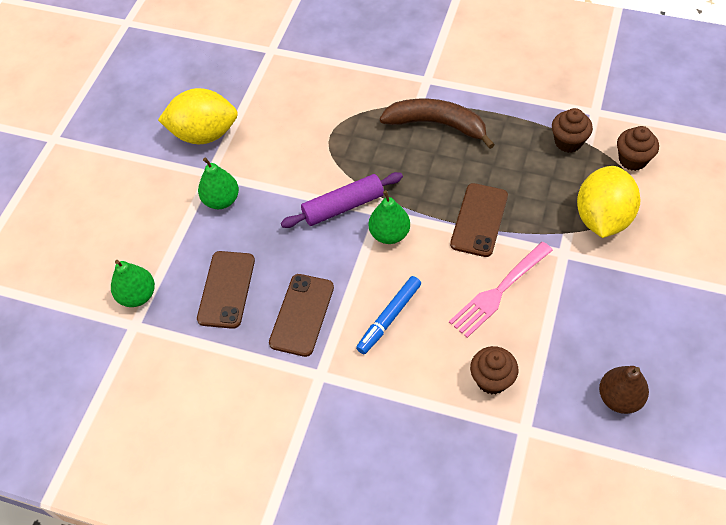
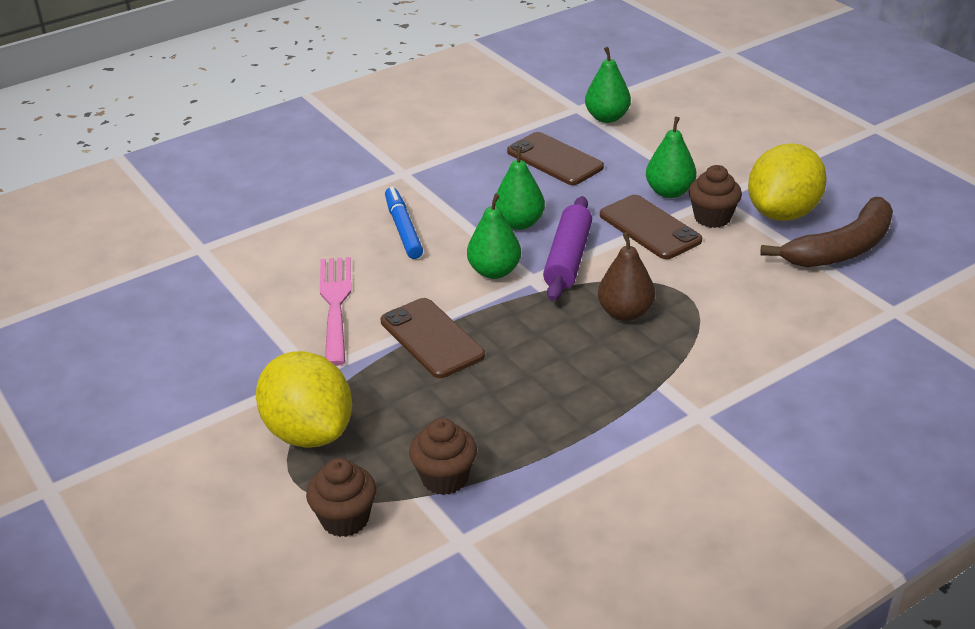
camera: 125 degrees right, 20 degrees down
brown phone [269,274,334,357] -> brown phone moved to [600,195,702,259]
brown banana [380,99,495,149] -> brown banana moved to [760,197,893,267]
brown cupcake [470,346,518,395] -> brown cupcake moved to [688,165,742,228]
brown pear [599,366,649,414] -> brown pear moved to [598,232,655,321]
none -> green pear [495,147,545,230]

